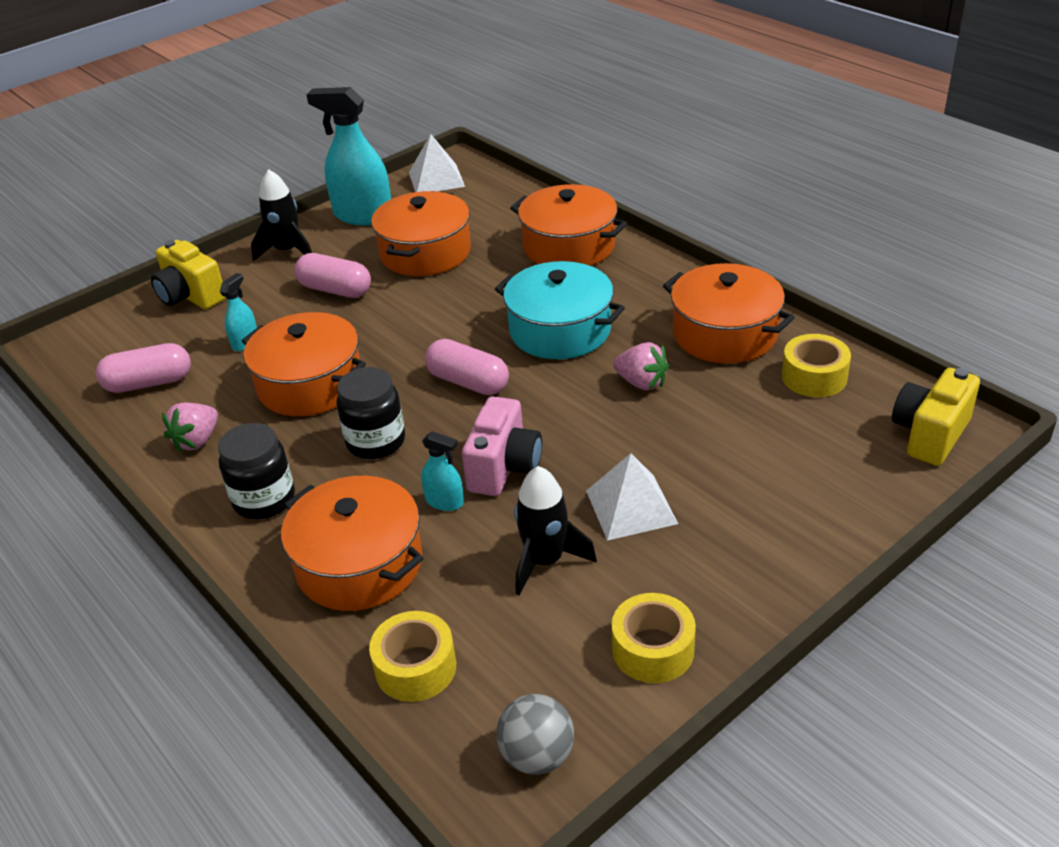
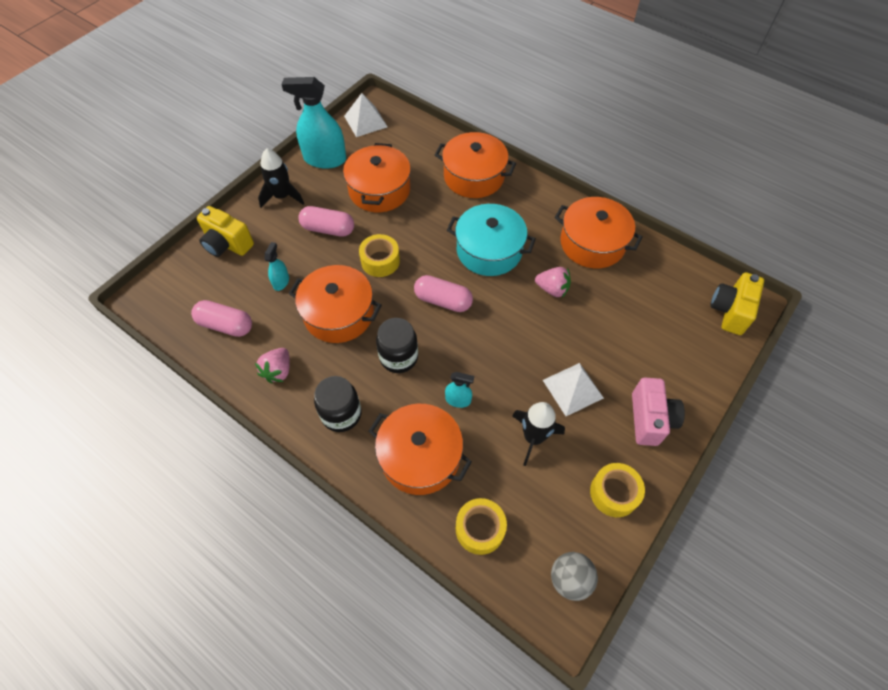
camera: 15 degrees left, 20 degrees up
pink capsule [96,343,191,393] -> pink capsule turned 45 degrees clockwise [191,300,252,337]
pink camera [462,396,542,496] -> pink camera moved to [632,378,685,446]
yellow tape [782,334,851,397] -> yellow tape moved to [359,234,400,277]

